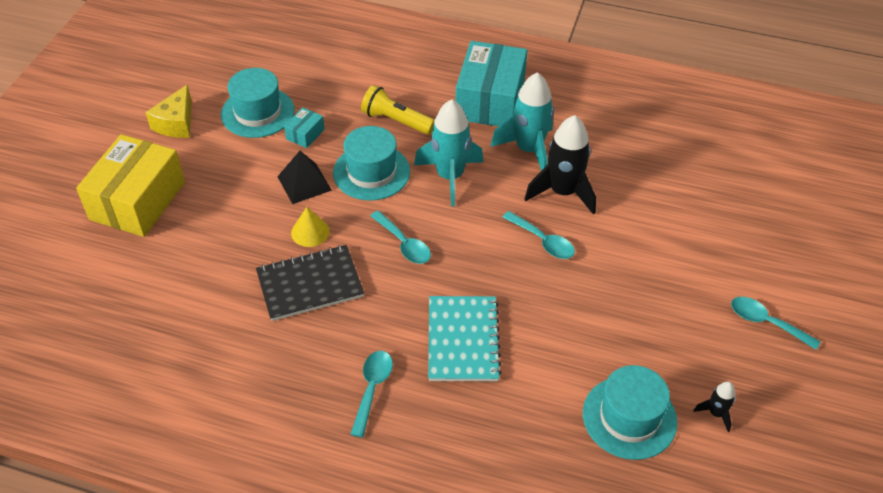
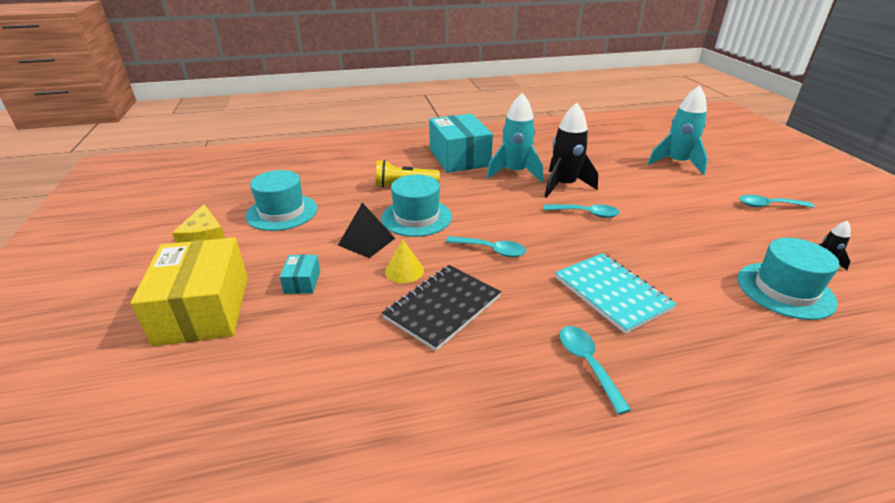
camera: 30 degrees left, 15 degrees down
turquoise box [284,107,325,148] -> turquoise box moved to [280,255,320,294]
turquoise rocket [414,99,483,207] -> turquoise rocket moved to [647,85,708,175]

